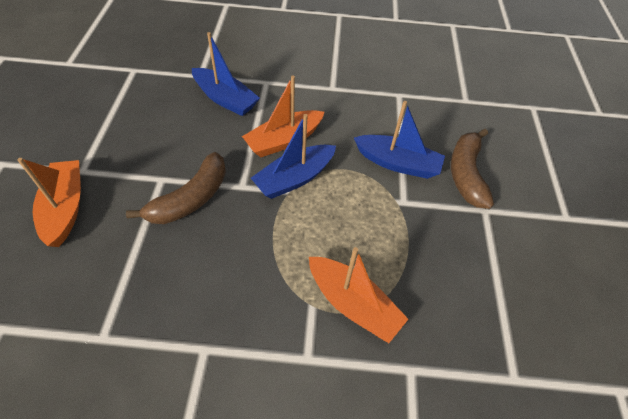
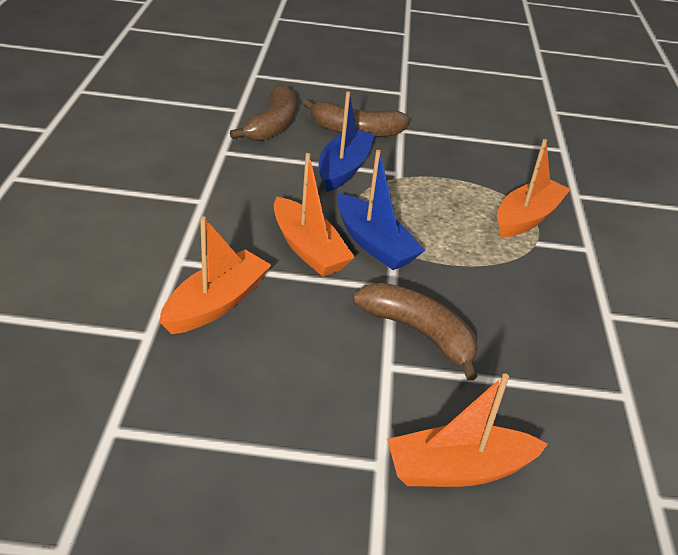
camera: 90 degrees left, 15 degrees down
blue boat [192,32,260,116] -> orange boat [160,216,271,334]
none -> brown banana [230,84,296,141]

